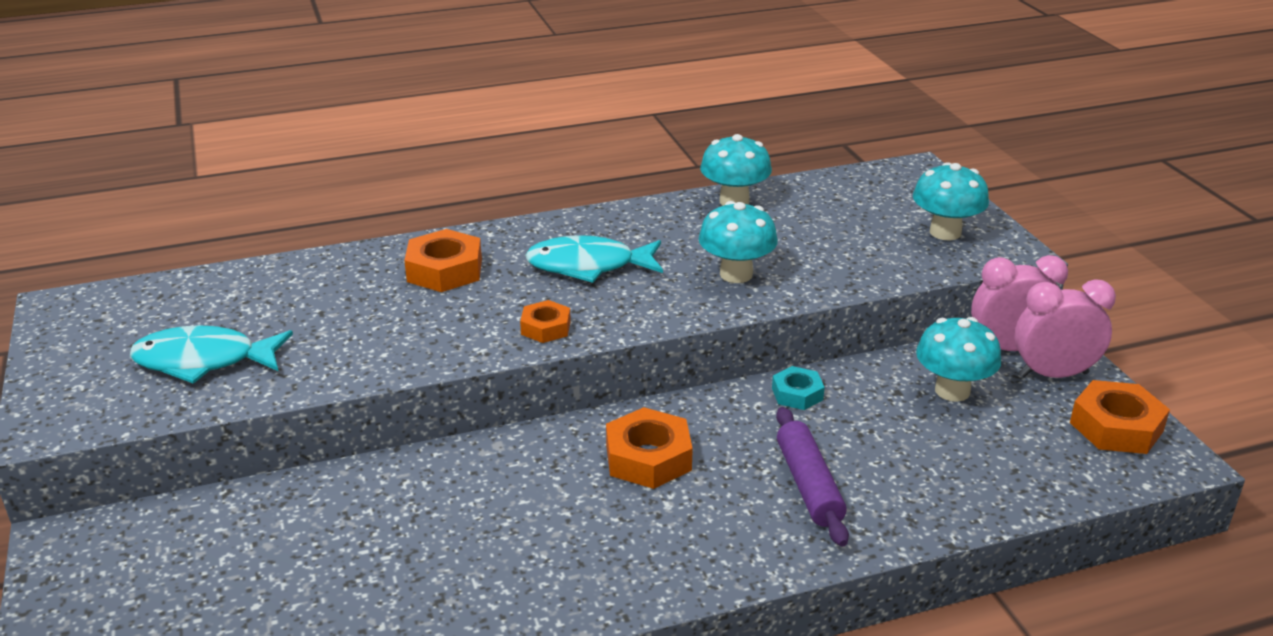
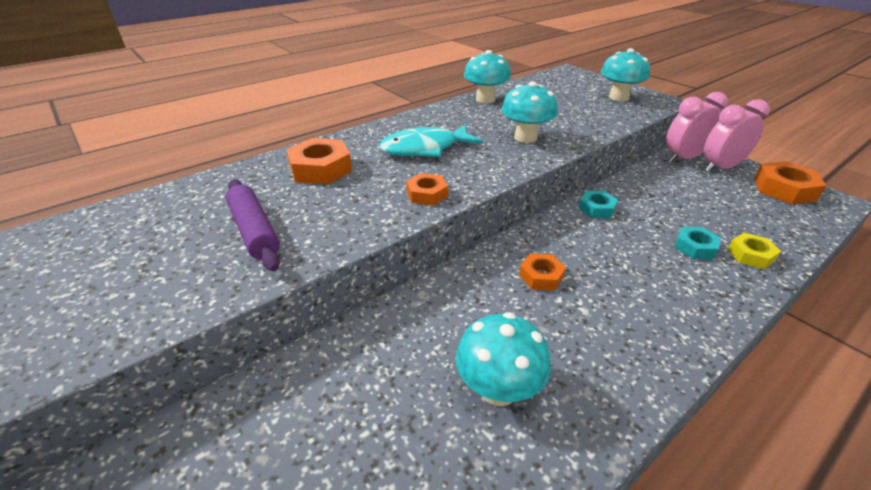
camera: 20 degrees left, 5 degrees up
turquoise fish [130,325,293,384] -> none
orange nut [606,407,693,489] -> orange nut [519,253,566,290], size x0.61
purple rolling pin [776,407,849,547] -> purple rolling pin moved to [226,179,280,271]
turquoise mushroom [916,317,1001,402] -> turquoise mushroom moved to [456,312,551,406]
none -> turquoise nut [675,227,721,259]
none -> yellow nut [728,233,781,269]

